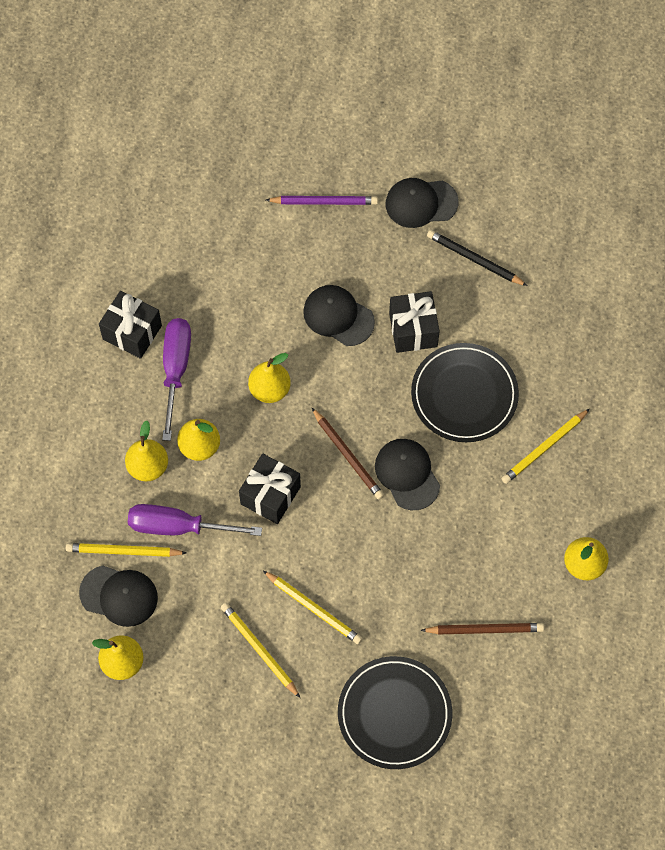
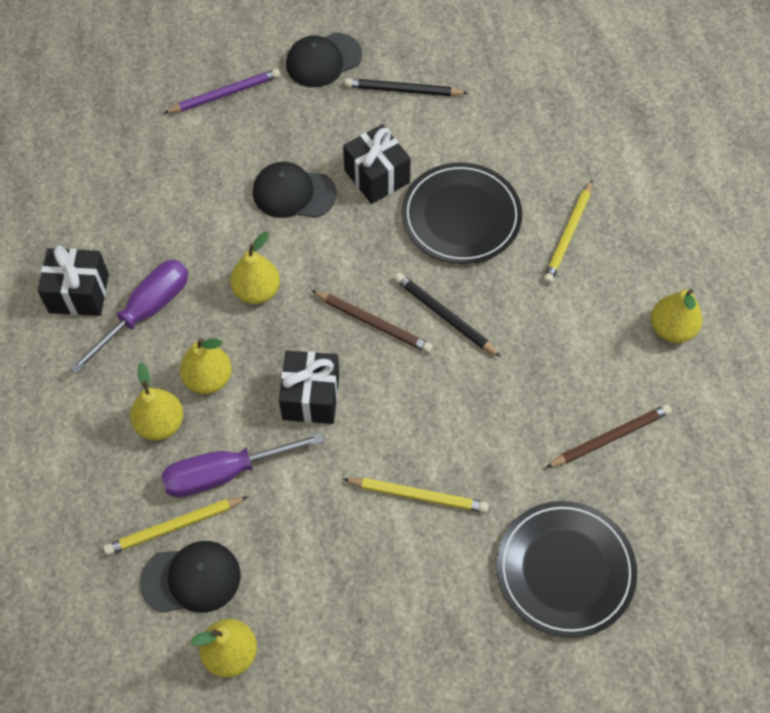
camera: 25 degrees left, 5 degrees down
purple screwdriver [162,318,191,441] -> purple screwdriver turned 60 degrees clockwise [69,260,188,374]
yellow pencil [221,603,300,698] -> none
black cap [375,439,440,510] -> black pencil [394,273,501,357]

